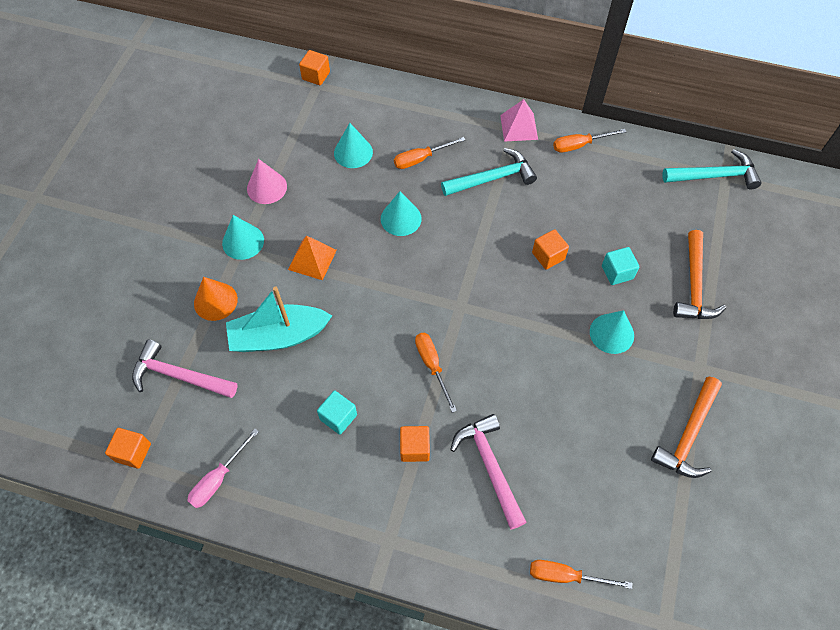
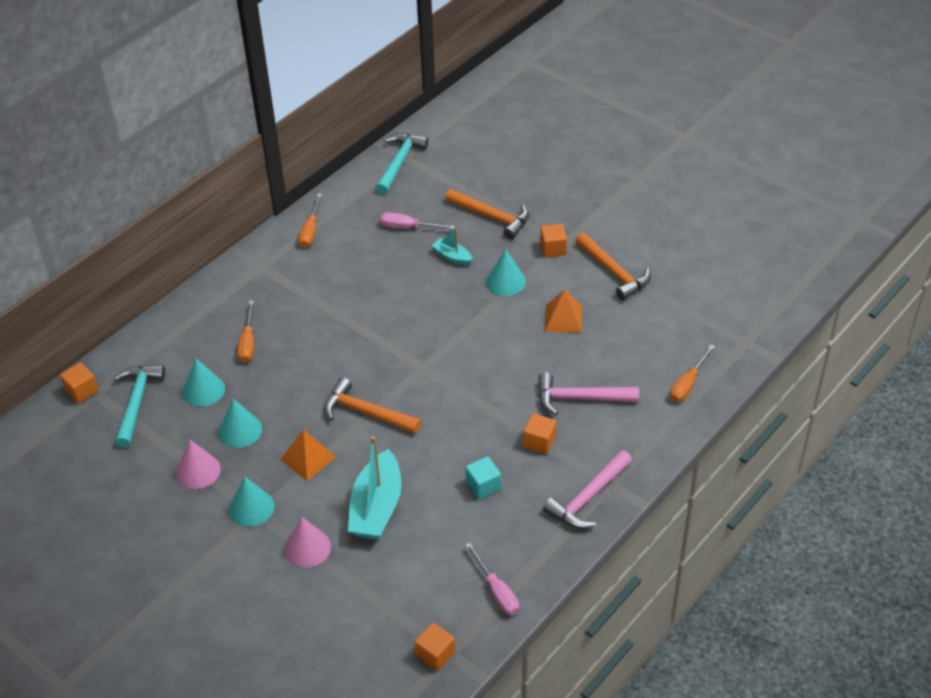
camera: 65 degrees left, 15 degrees down
pink hammer [132,340,238,398] -> pink hammer moved to [543,450,632,529]
orange cone [194,277,238,321] -> pink cone [284,517,331,568]
turquoise cone [381,191,422,236] -> turquoise cone moved to [218,399,262,448]
orange screwdriver [415,333,457,413] -> none
turquoise hammer [441,148,537,196] -> turquoise hammer moved to [114,365,165,448]
pink pyramid [500,99,538,142] -> none
orange cube [532,229,569,270] -> orange cube moved to [540,224,567,257]
turquoise cube [602,247,639,285] -> turquoise boat [432,228,473,265]
none -> orange hammer [324,377,421,434]
none -> pink screwdriver [380,212,455,229]
none -> orange pyramid [545,289,582,333]

